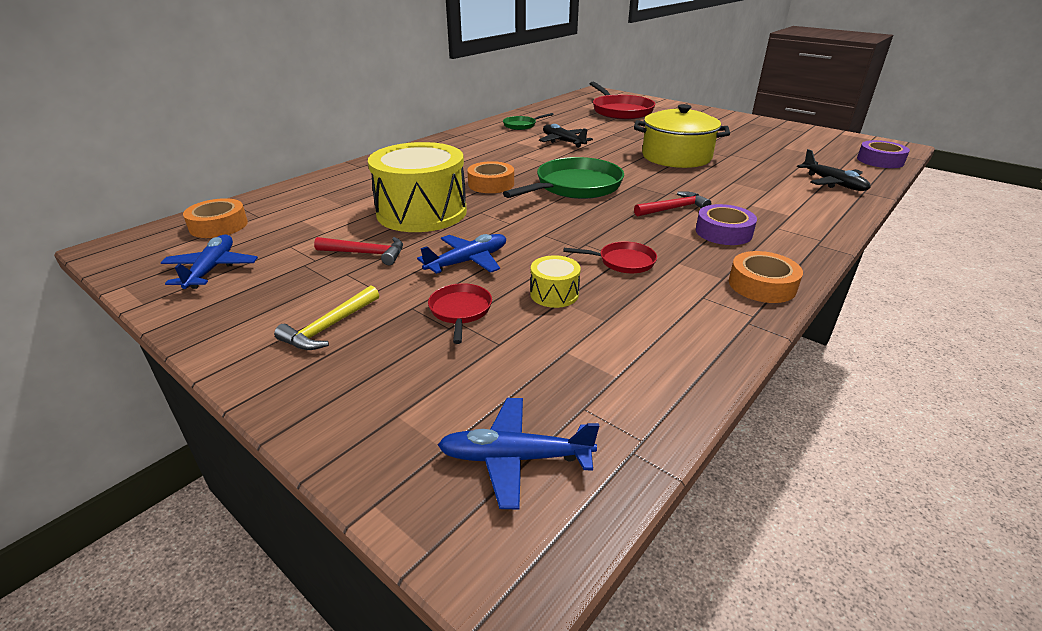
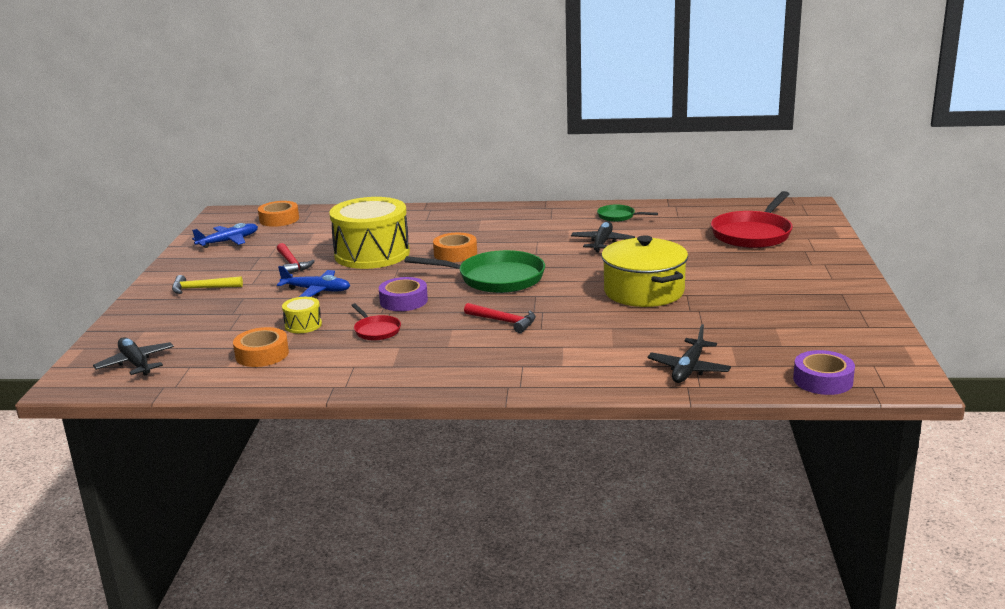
camera: 55 degrees right, 10 degrees down
red pan [428,283,492,344] -> none
blue plane [438,398,599,510] -> black plane [93,337,174,376]
purple tape [696,204,757,245] -> purple tape moved to [379,277,428,311]
orange tape [729,251,803,303] -> orange tape moved to [233,327,289,367]

